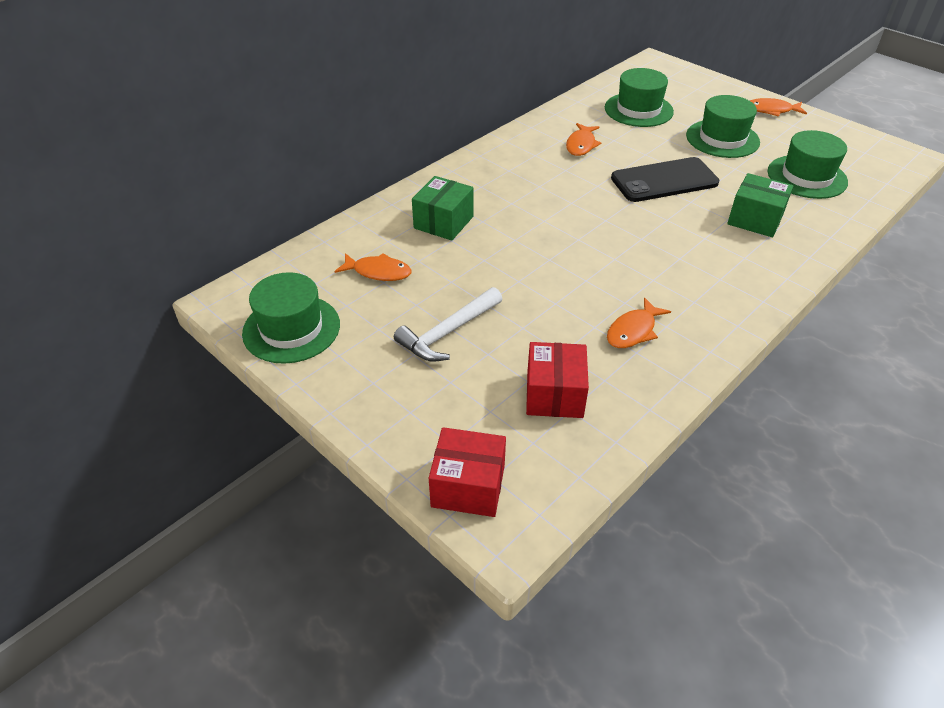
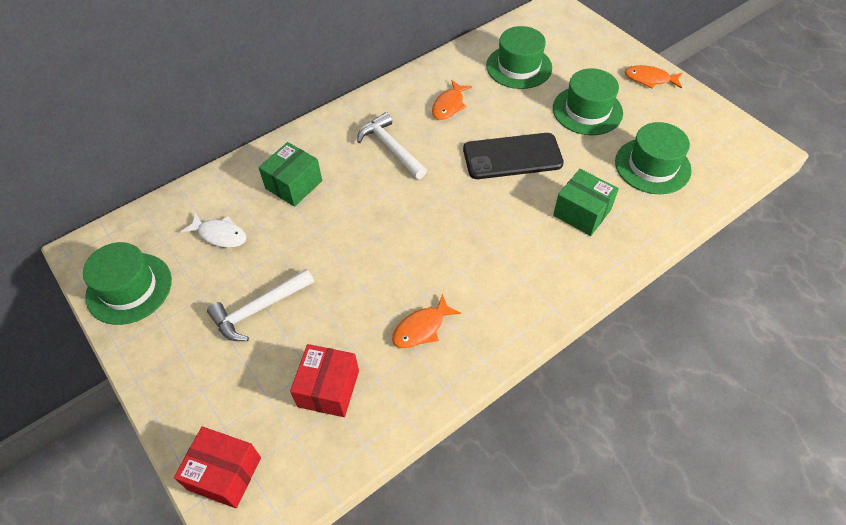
camera: 10 degrees right, 10 degrees up
orange fish [335,253,411,281] -> white fish [181,212,247,248]
none -> white hammer [357,112,427,179]

